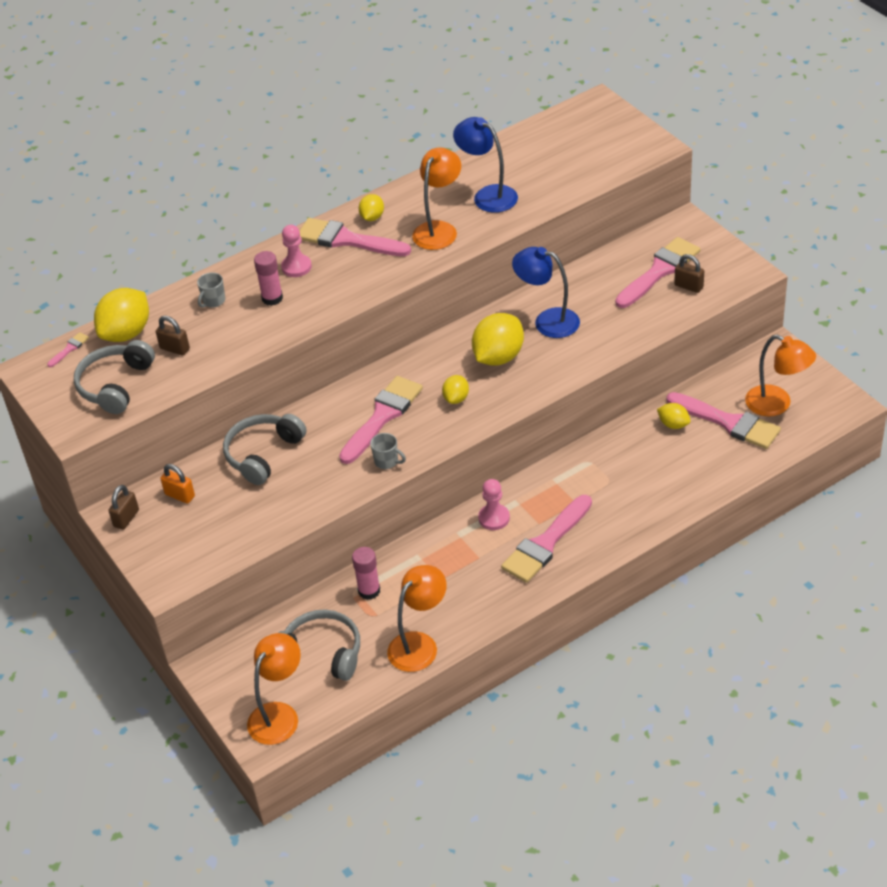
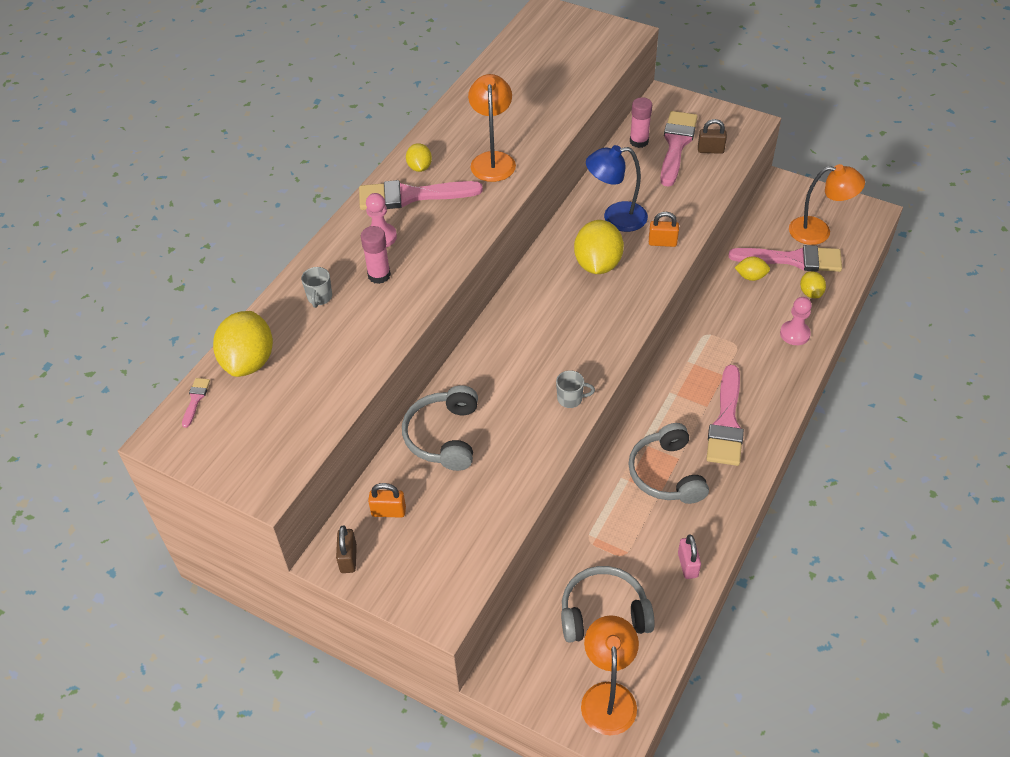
camera: 30 degrees left, 5 degrees up
grey headphones [74,340,155,414] -> grey headphones moved to [628,423,709,504]
brown padlock [156,316,190,356] -> none
pink brush [339,376,423,464] -> none
pink glue stick [352,547,380,600] -> pink glue stick moved to [630,97,652,148]
orange lamp [387,565,447,672] -> pink padlock [678,535,701,579]
yellow lemon [442,375,469,404] -> yellow lemon moved to [800,271,826,298]
blue lamp [453,117,518,213] -> none
pink pawn [478,479,510,530] -> pink pawn moved to [780,297,812,345]
none -> orange padlock [649,212,679,247]

